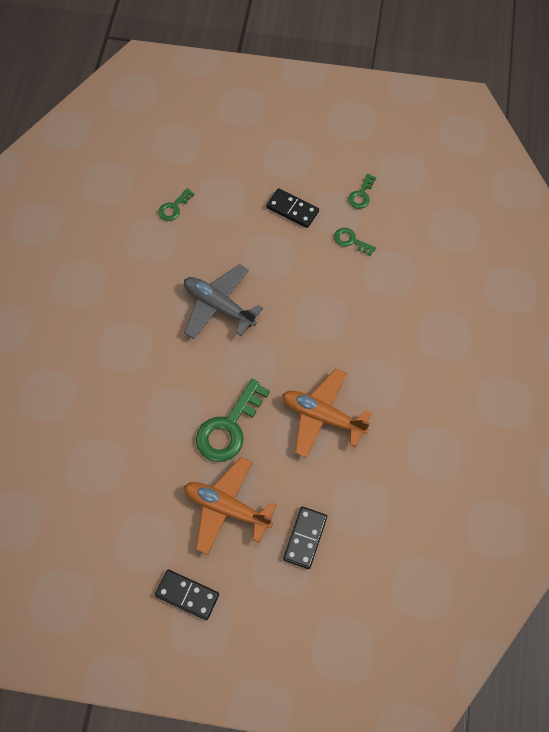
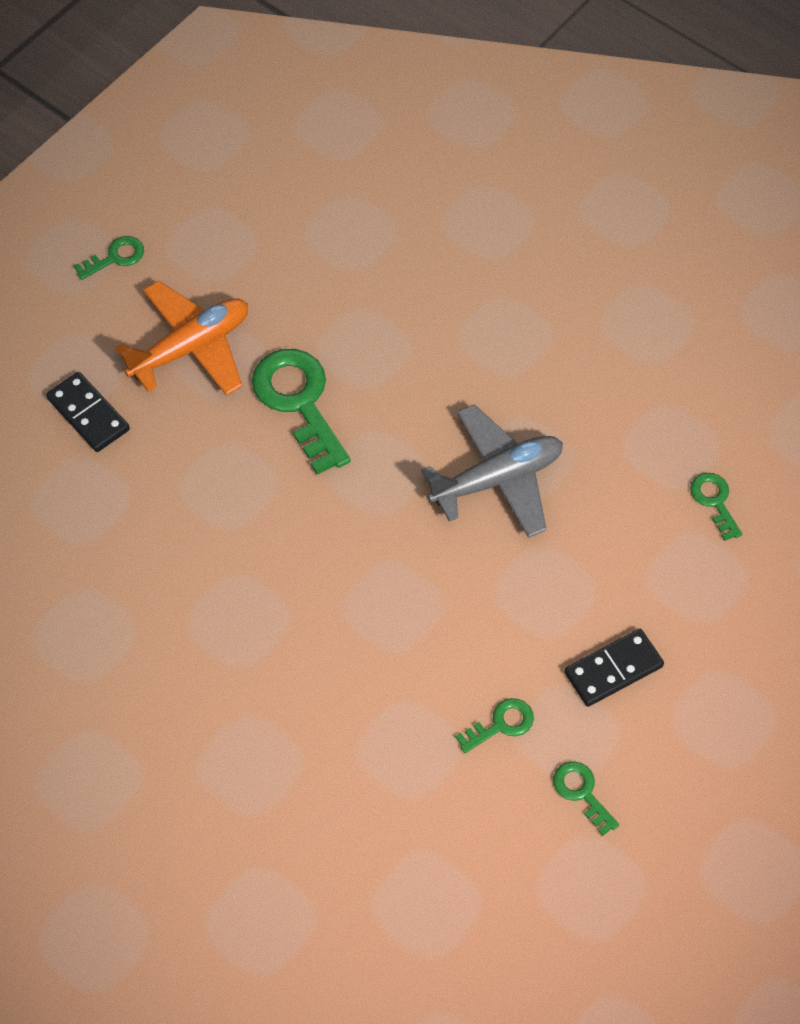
camera: 120 degrees right, 5 degrees down
black domino [155,570,219,620] -> green key [74,236,144,280]
orange plane [282,369,371,458] -> none

